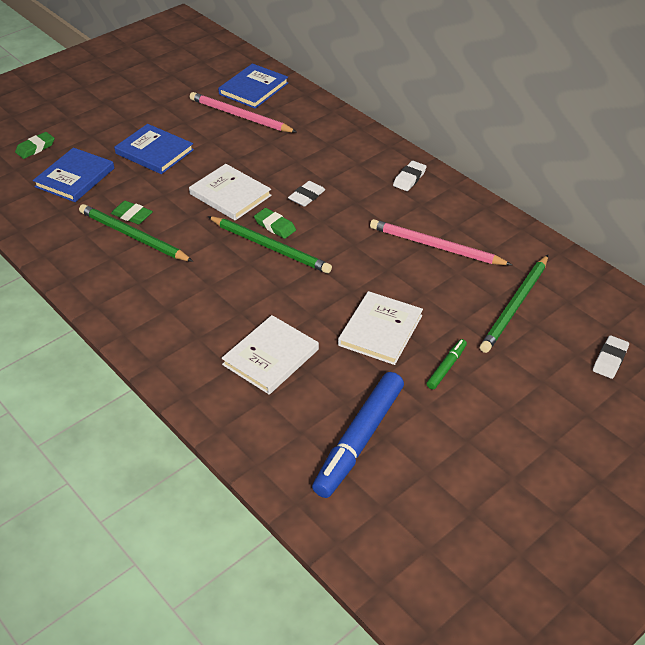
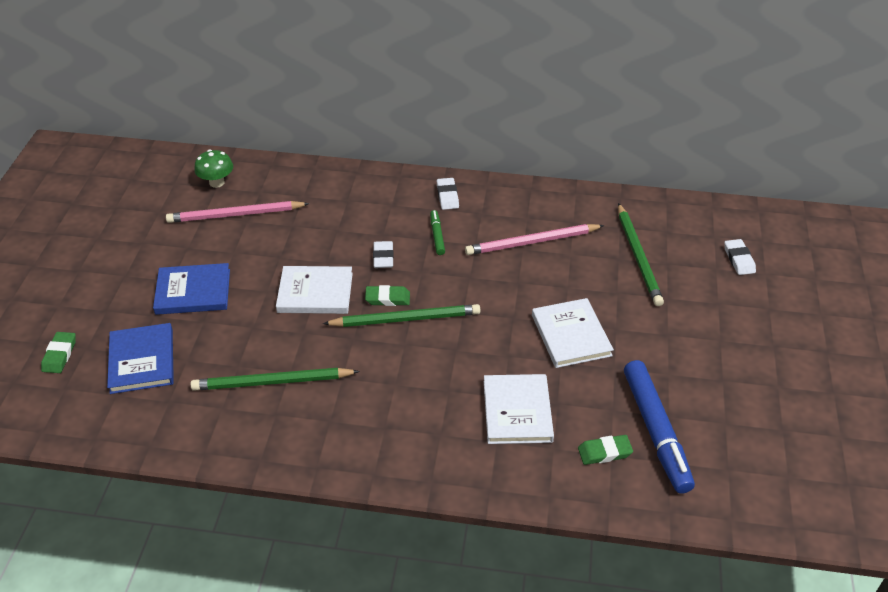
camera: 40 degrees left, 0 degrees up
green eraser [111,201,153,225] -> green eraser moved to [578,435,633,465]
blue book [218,63,288,109] -> green mushroom [194,150,233,188]
green marker [426,339,467,389] -> green marker moved to [430,210,445,255]

